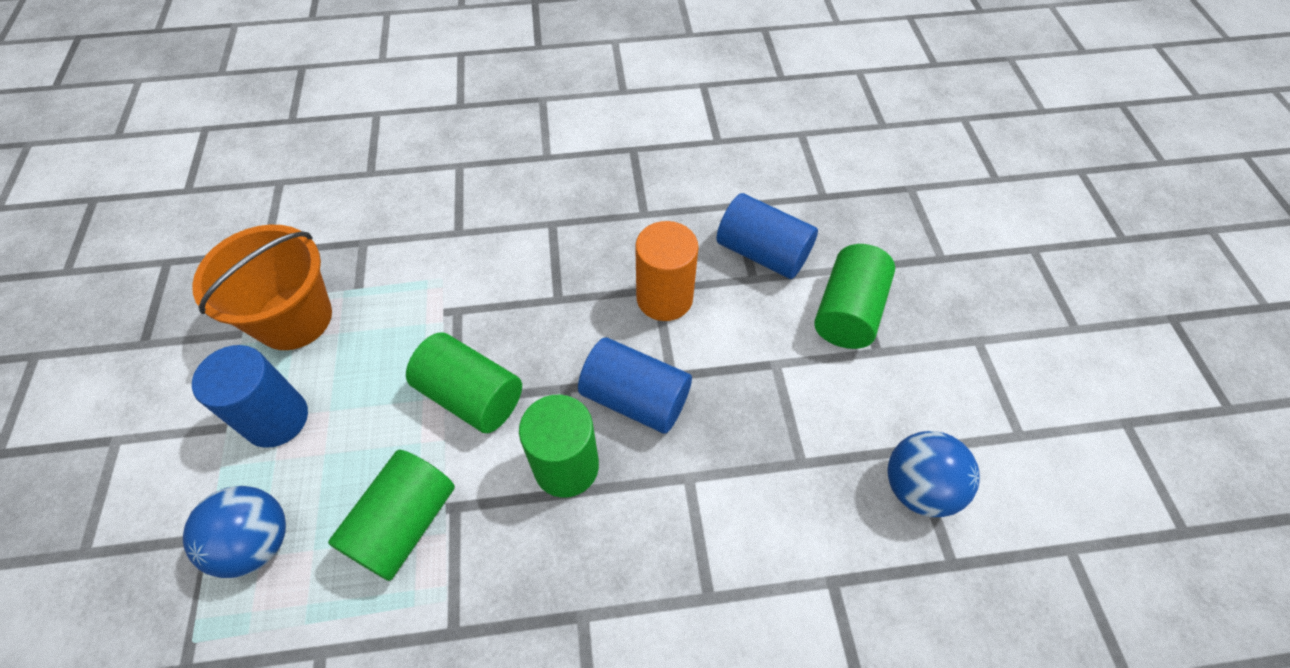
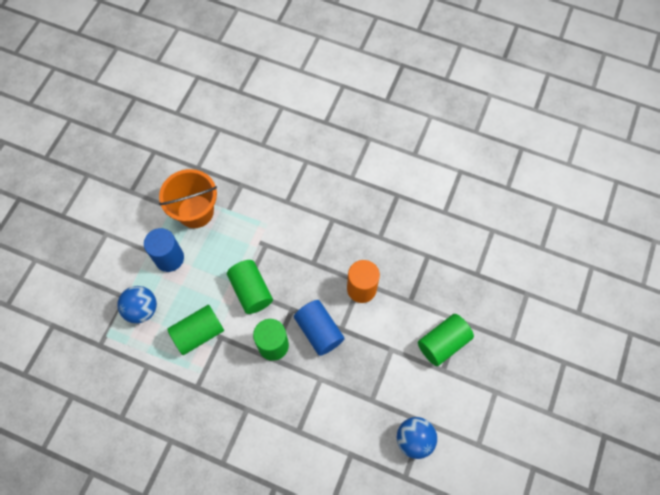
camera: 30 degrees right, 10 degrees up
blue cylinder [716,193,818,279] -> none

